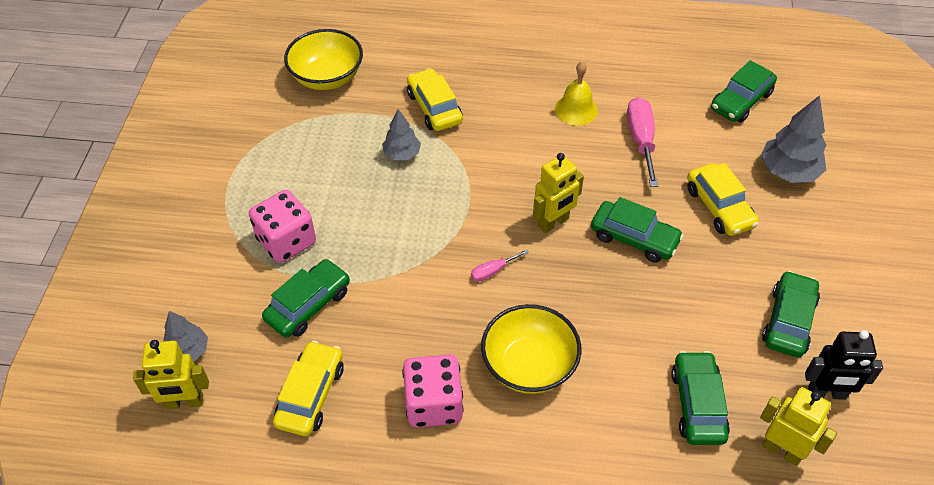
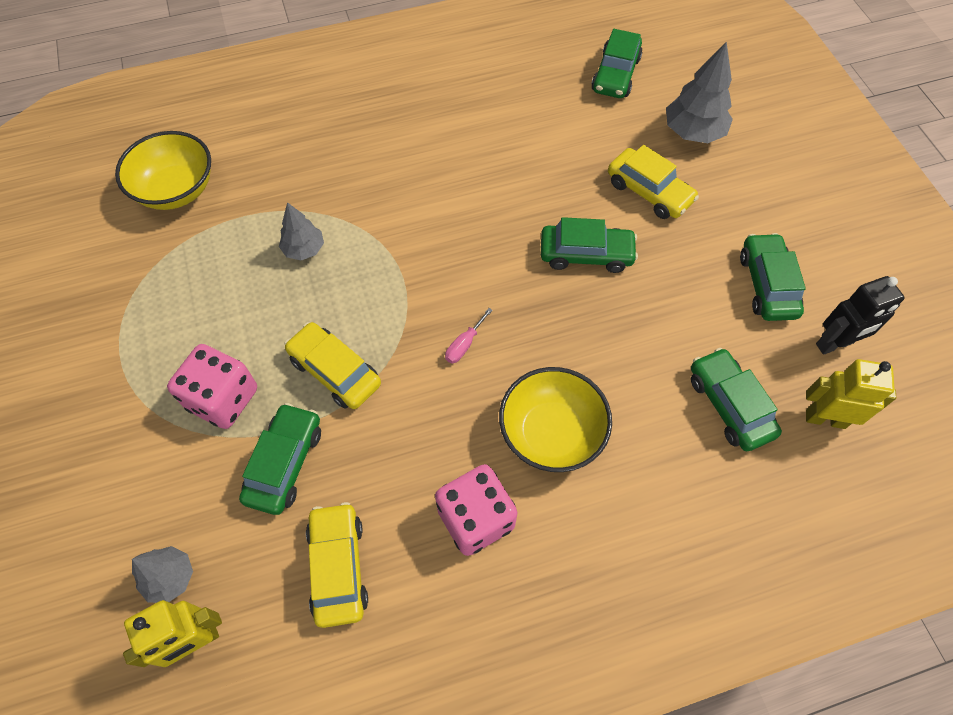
camera: 25 degrees left, 10 degrees up
yellow car [407,68,463,131] -> yellow car moved to [285,322,381,409]
yellow robot [533,153,584,233] -> none
yellow bell [555,61,598,126] -> none
pink screwdriver [627,97,658,187] -> none

